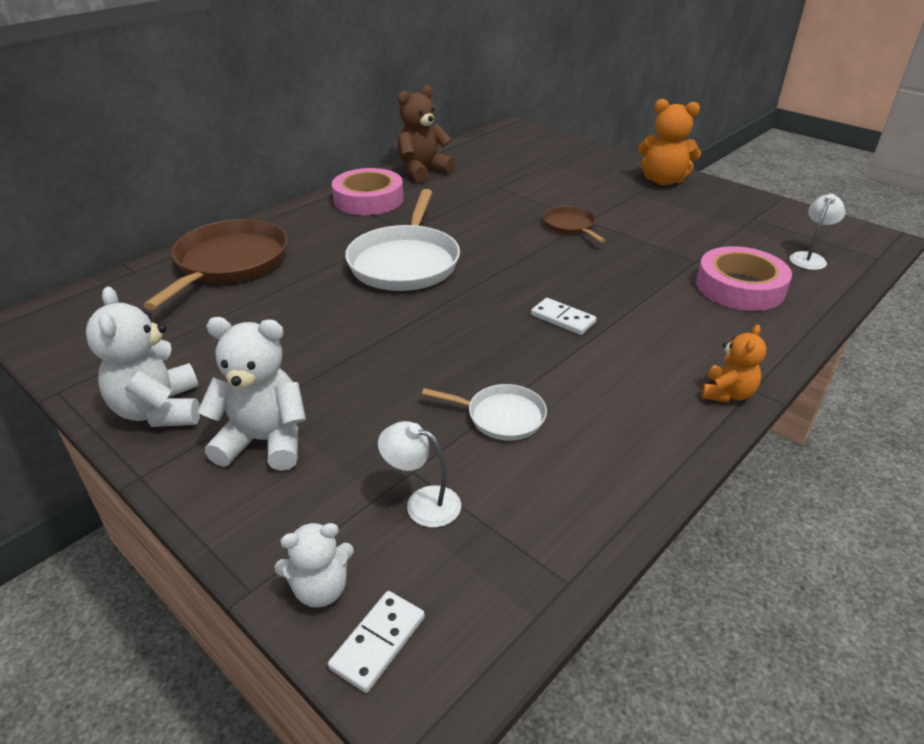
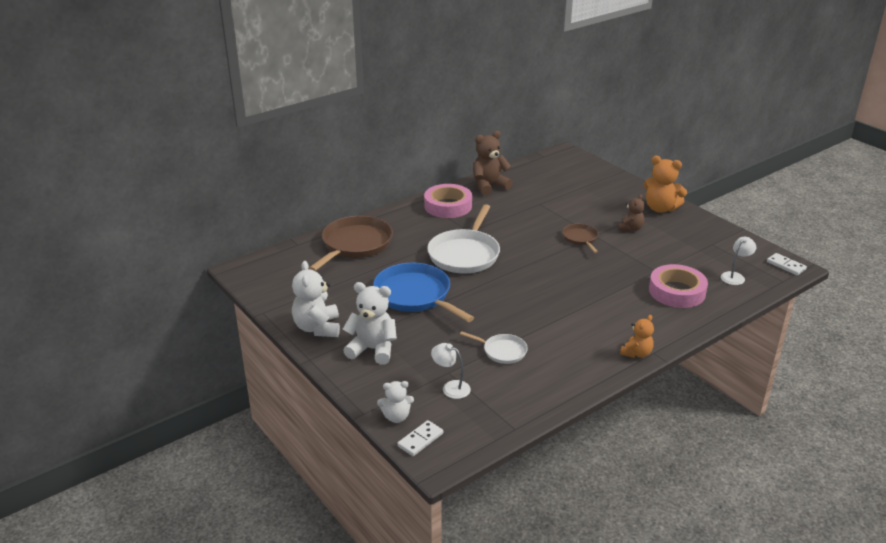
camera: 10 degrees right, 5 degrees down
white domino [531,298,596,335] -> white domino moved to [767,253,807,275]
none -> blue pan [373,263,474,322]
none -> brown teddy bear [618,194,645,232]

